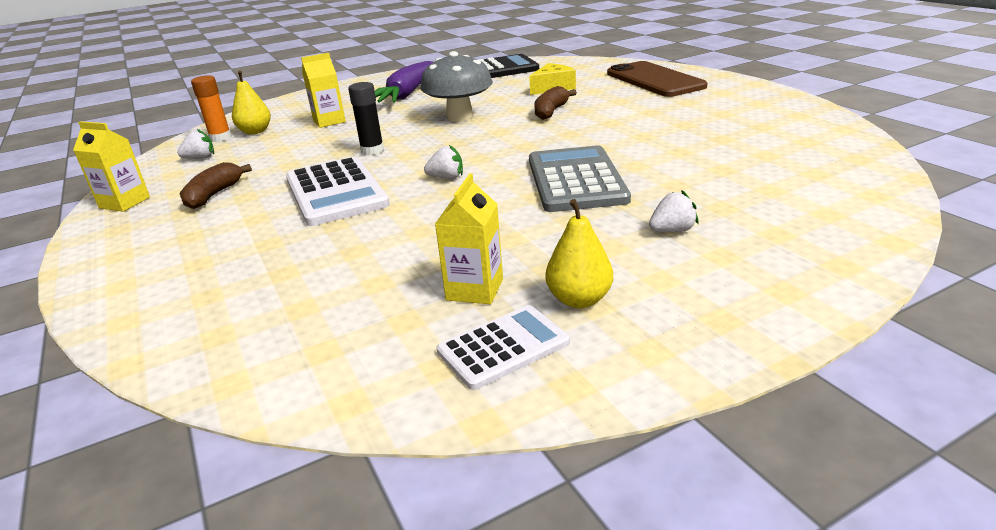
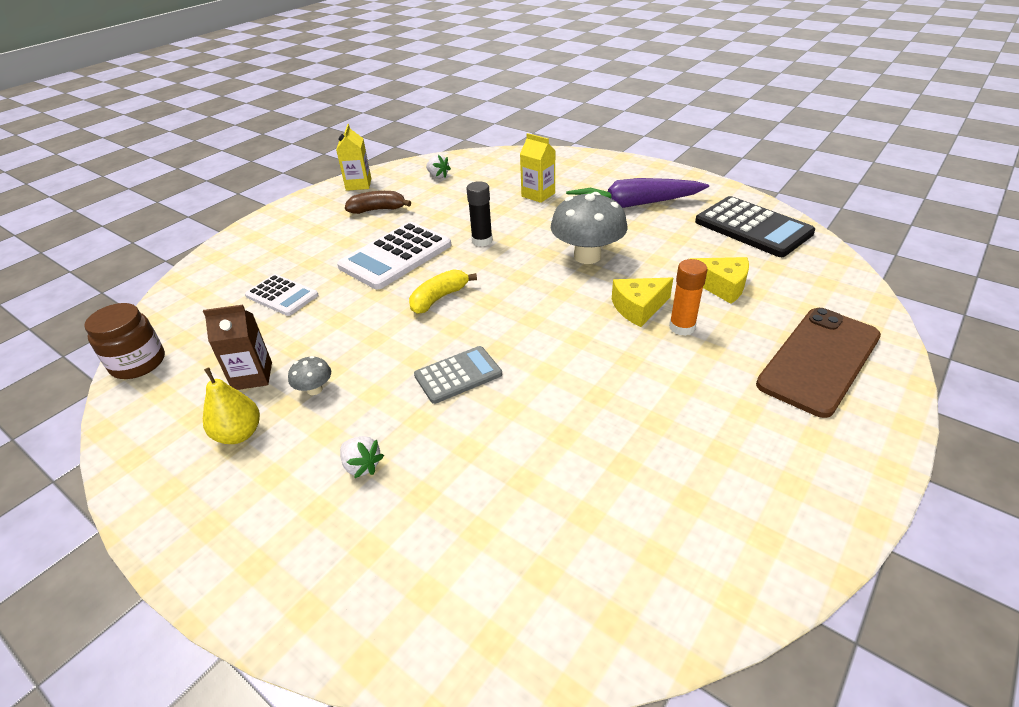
camera: 65 degrees right, 10 degrees up
orange glue stick [191,75,232,142] -> orange glue stick moved to [669,259,707,336]
yellow pear [232,71,271,135] -> none
white strawberry [424,145,463,179] -> yellow banana [409,269,477,314]
yellow carton [435,173,503,304] -> brown carton [203,305,272,390]
white calculator [436,305,570,390] -> white calculator moved to [245,274,318,316]
grey calculator [529,145,631,212] -> grey calculator [414,346,502,404], size x0.60
brown banana [534,86,577,120] -> yellow cheese [612,278,673,327]
none -> brown jar [84,303,165,379]
none -> grey mushroom [288,356,331,395]

